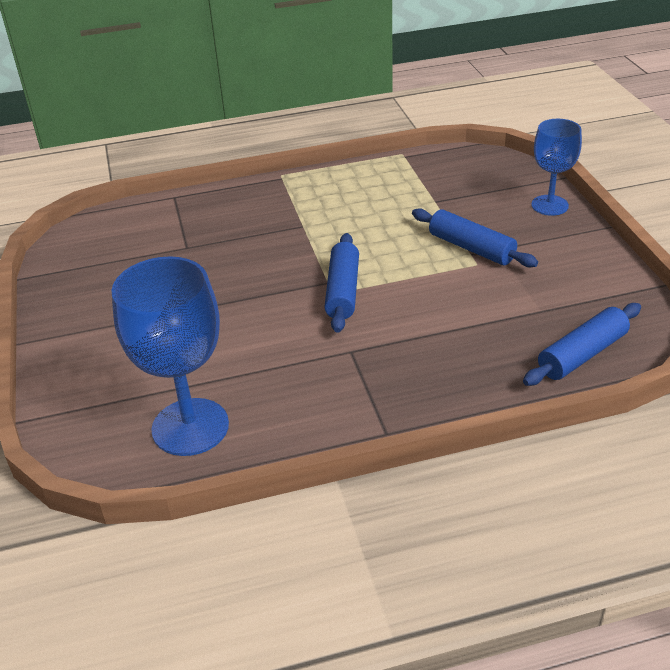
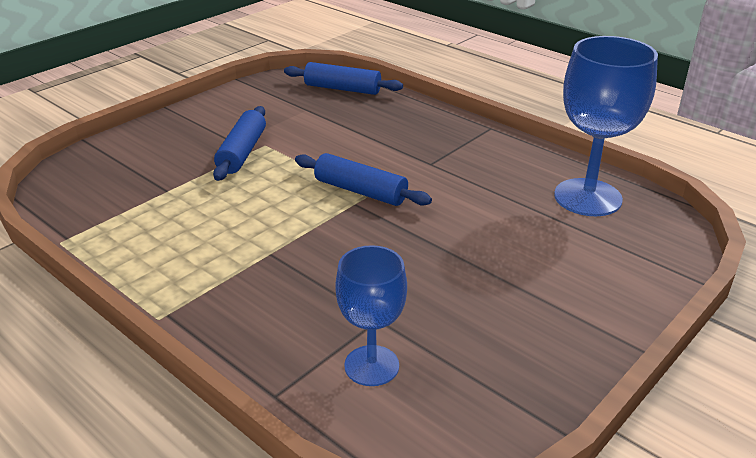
camera: 125 degrees left, 5 degrees down
blue rolling pin [324,233,359,333] -> blue rolling pin turned 60 degrees clockwise [295,153,432,206]
blue goblet [531,119,582,216] -> blue goblet moved to [335,245,407,386]

